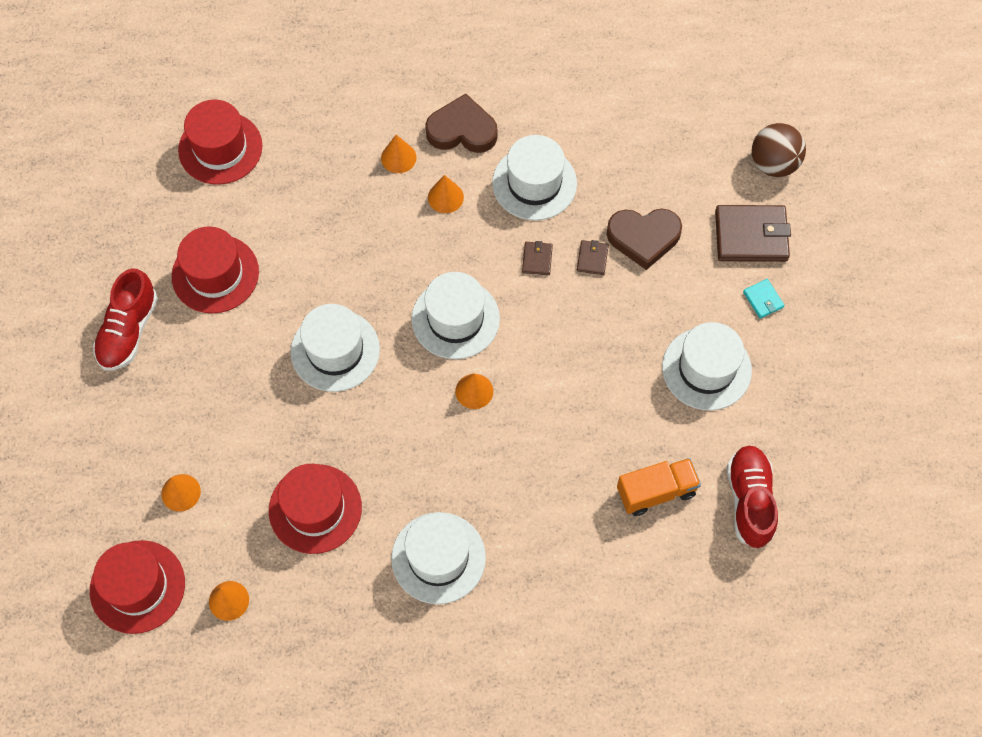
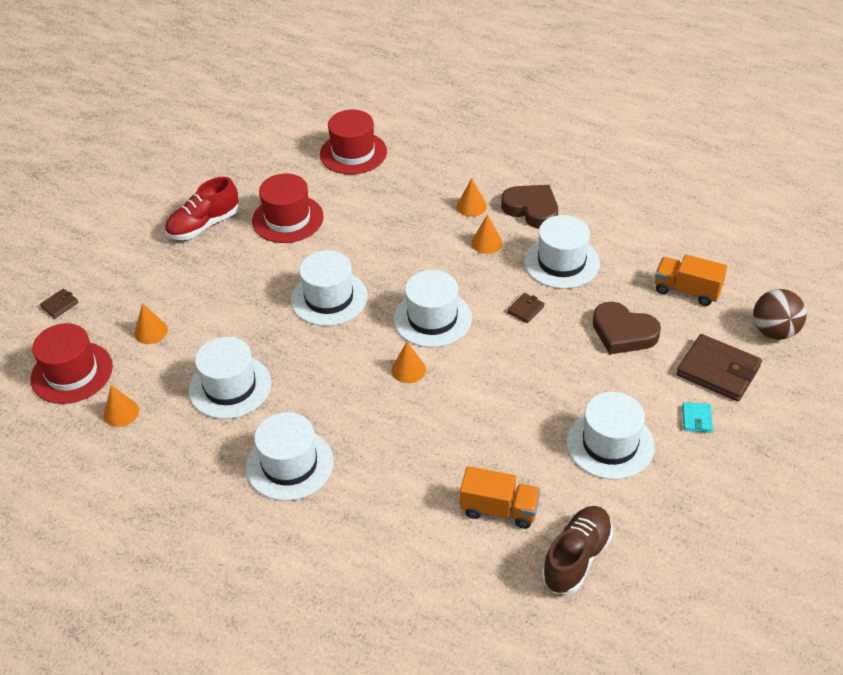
camera: 35 degrees right, 20 degrees down
red hat [269,464,362,554] -> white hat [189,337,271,419]
brown wallet [577,240,609,275] -> brown wallet moved to [40,289,79,318]
red shoe [727,445,778,548] -> brown shoe [542,506,613,594]
none -> orange truck [655,254,727,306]

